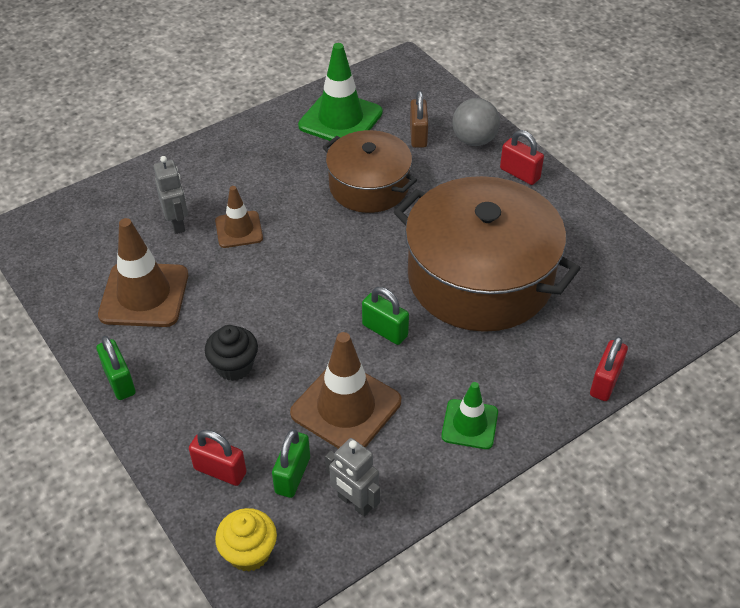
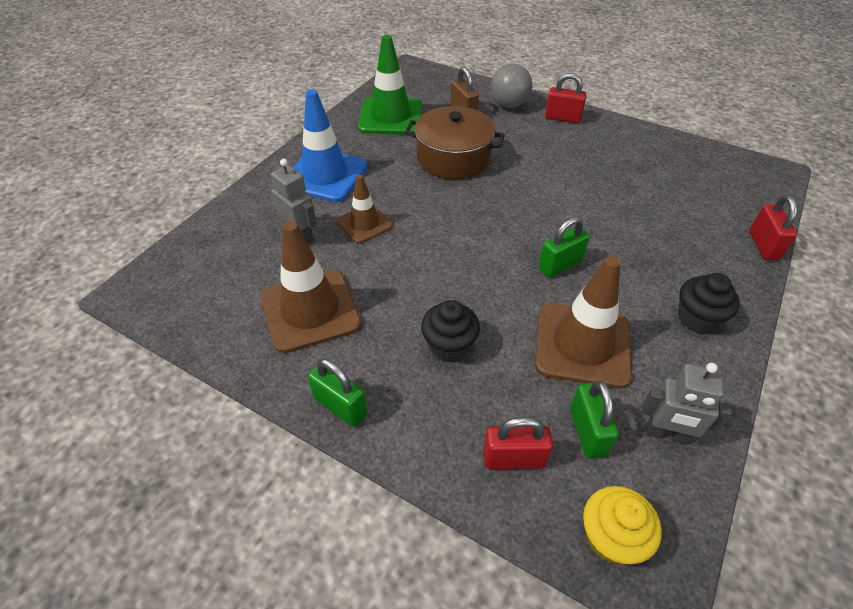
camera: 25 degrees left, 0 degrees up
green padlock [362,287,409,345] -> green padlock turned 45 degrees counterclockwise [538,217,590,278]
brown pot [394,176,581,332] -> none
green traffic cone [441,382,498,449] -> black cupcake [678,273,740,334]
none -> blue traffic cone [293,89,368,202]

